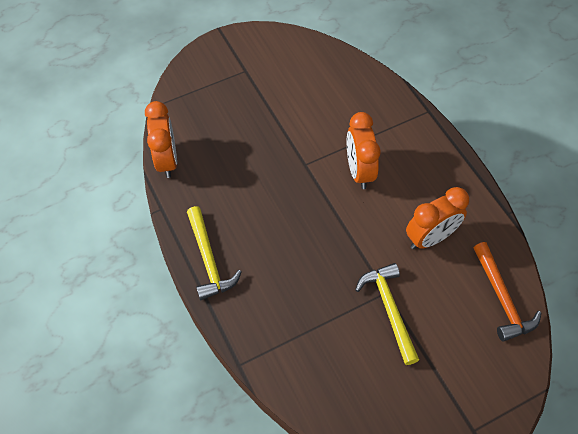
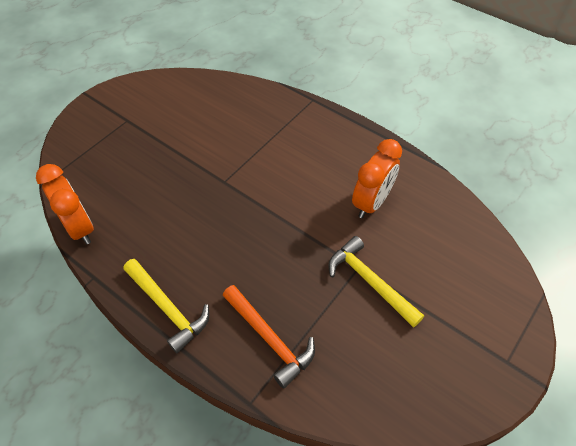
camera: 25 degrees left, 5 degrees down
orange clock [347,112,381,189] -> none
orange hammer [473,242,541,342] -> orange hammer moved to [223,285,315,389]

